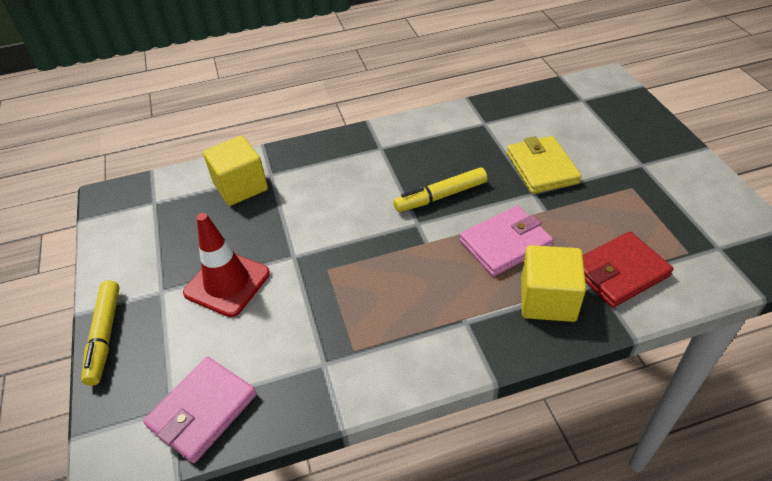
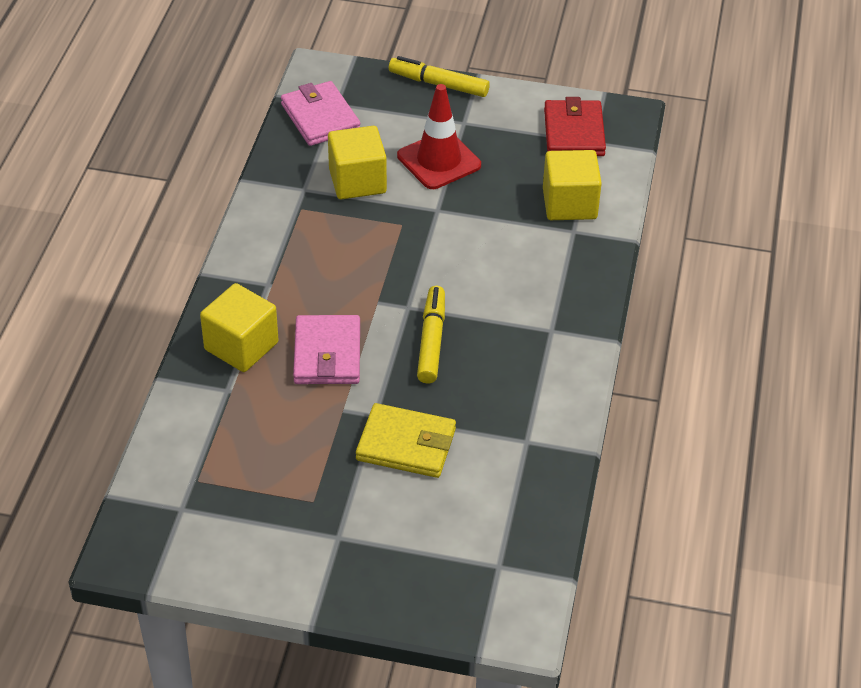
camera: 115 degrees right, 0 degrees up
red wallet [583,232,674,308] -> red wallet moved to [544,97,606,156]
none -> yellow cube [328,126,387,199]

